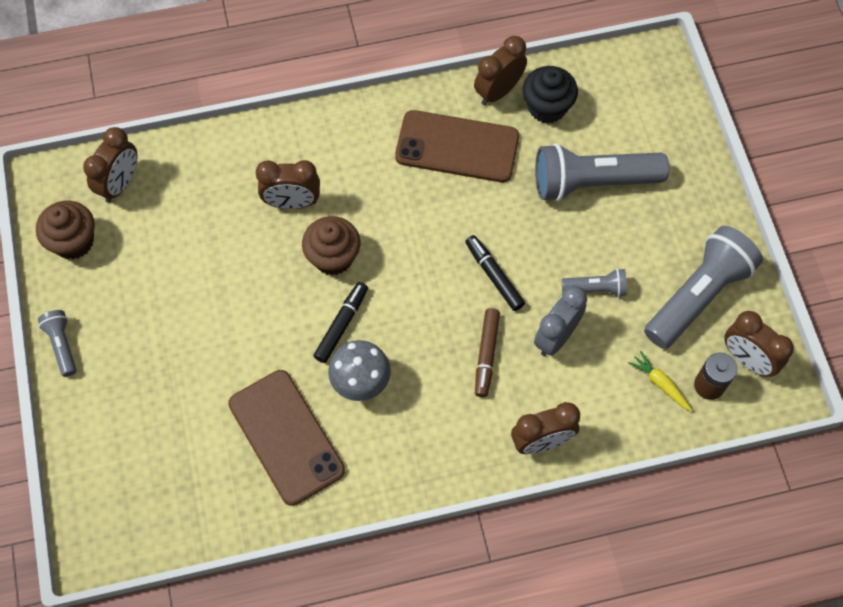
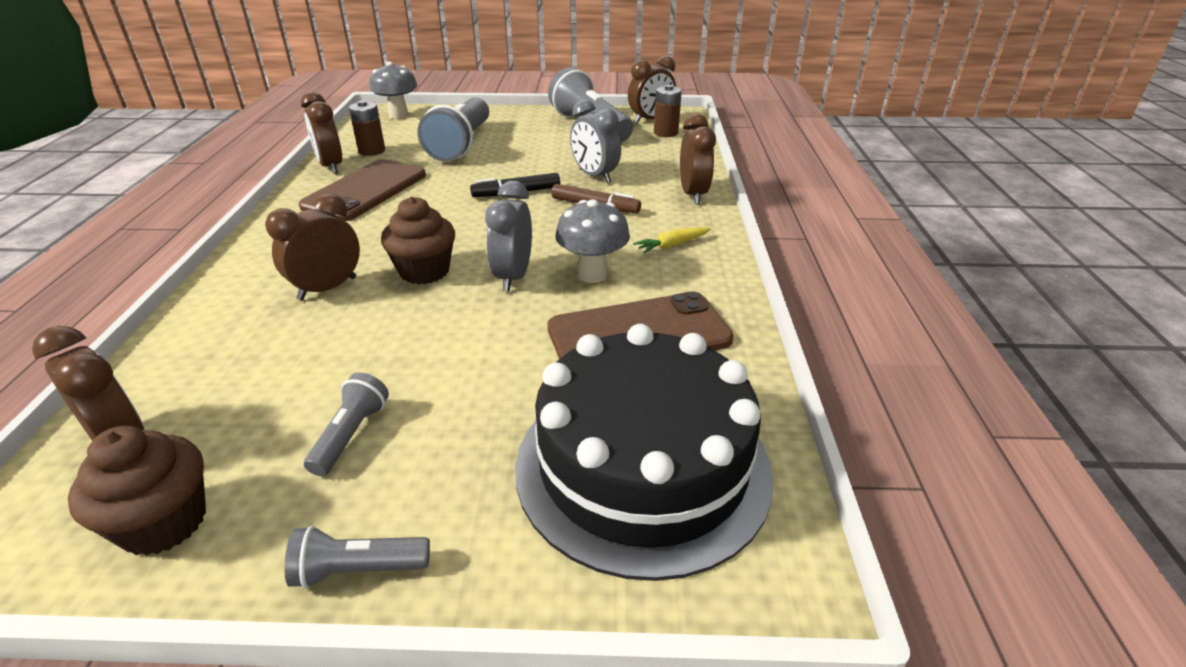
camera: 75 degrees left, 30 degrees down
brown clock [256,160,320,209] -> brown clock turned 150 degrees counterclockwise [265,193,360,300]
black marker [314,282,368,363] -> grey clock [485,181,532,291]
black cupcake [523,66,578,124] -> brown battery [349,100,385,156]
grey flashlight [562,268,627,297] -> grey flashlight moved to [304,372,389,476]
yellow carrot [628,351,692,411] -> yellow carrot moved to [633,227,711,253]
none -> grey mushroom [369,62,417,119]
none -> black cake [515,324,774,581]

